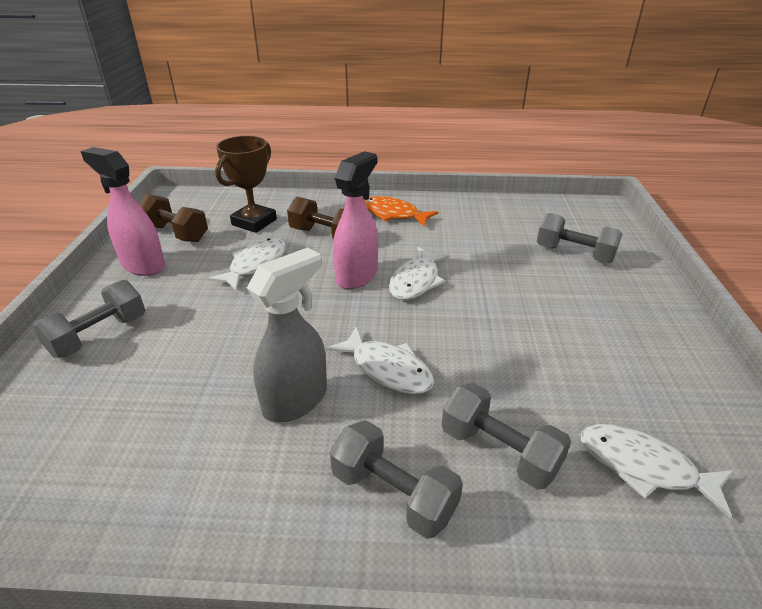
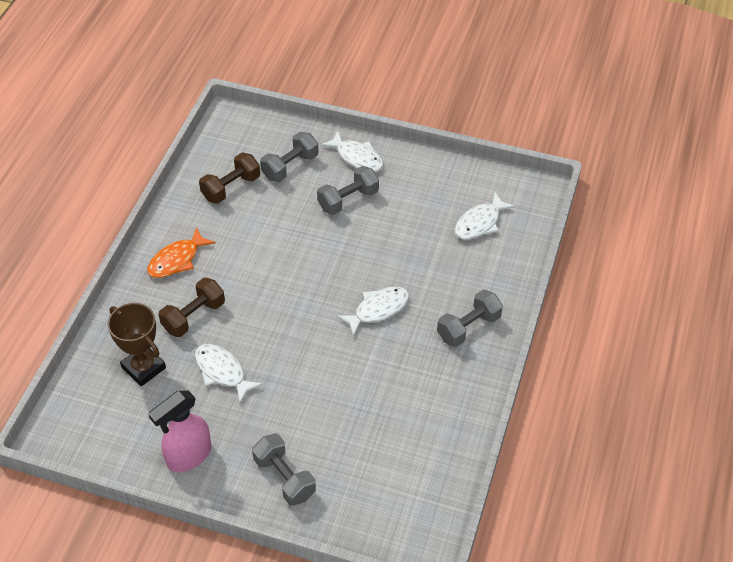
camera: 75 degrees left, 15 degrees up
brown dumbbell [139,194,208,242] -> brown dumbbell moved to [199,153,260,204]
grey spray bottle [247,247,327,422] -> none
pink spray bottle [333,151,378,289] -> none
white fish [389,247,450,300] -> white fish moved to [320,131,384,172]
grey dumbbell [442,383,571,490] -> grey dumbbell moved to [317,166,379,215]

